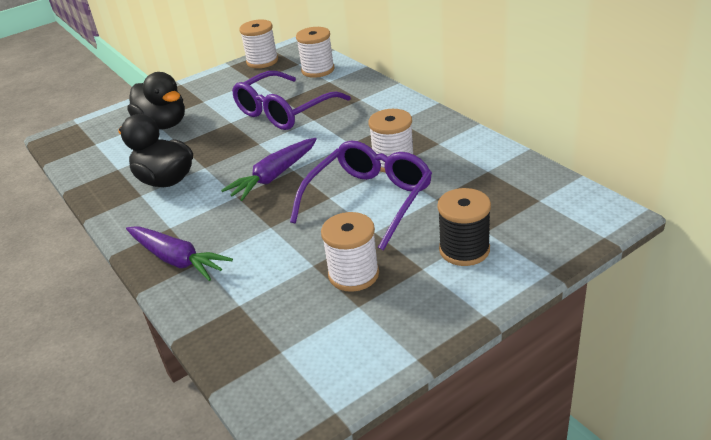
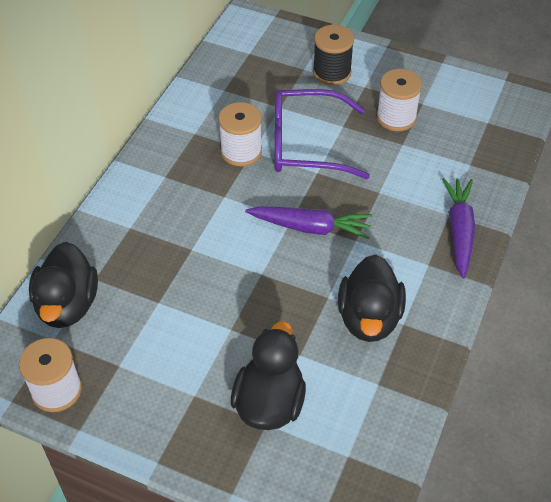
camera: 125 degrees left, 15 degrees up
purple glasses [232,71,351,130] -> none
white spool [296,27,335,78] -> black duck [29,242,98,328]

